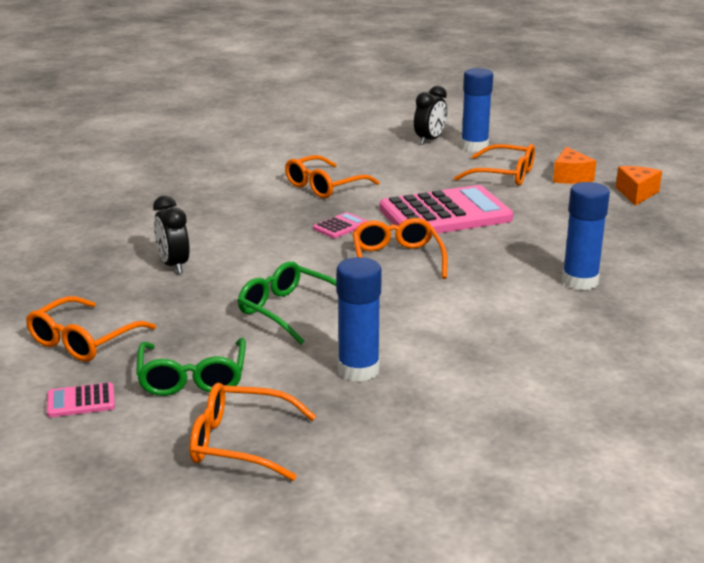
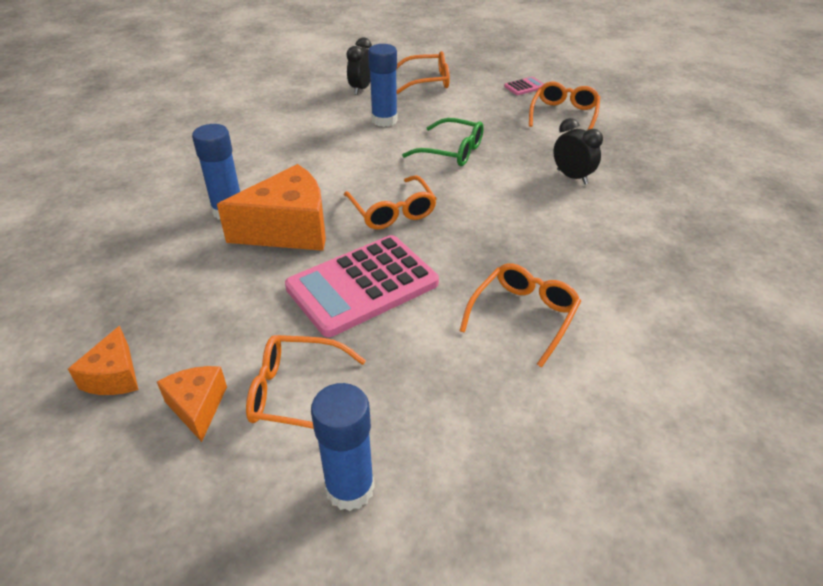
camera: 165 degrees right, 15 degrees up
green glasses [136,338,246,396] -> none
pink calculator [313,212,367,238] -> none
black clock [414,85,447,145] -> black clock moved to [347,37,372,95]
none -> orange cheese [217,164,326,251]

